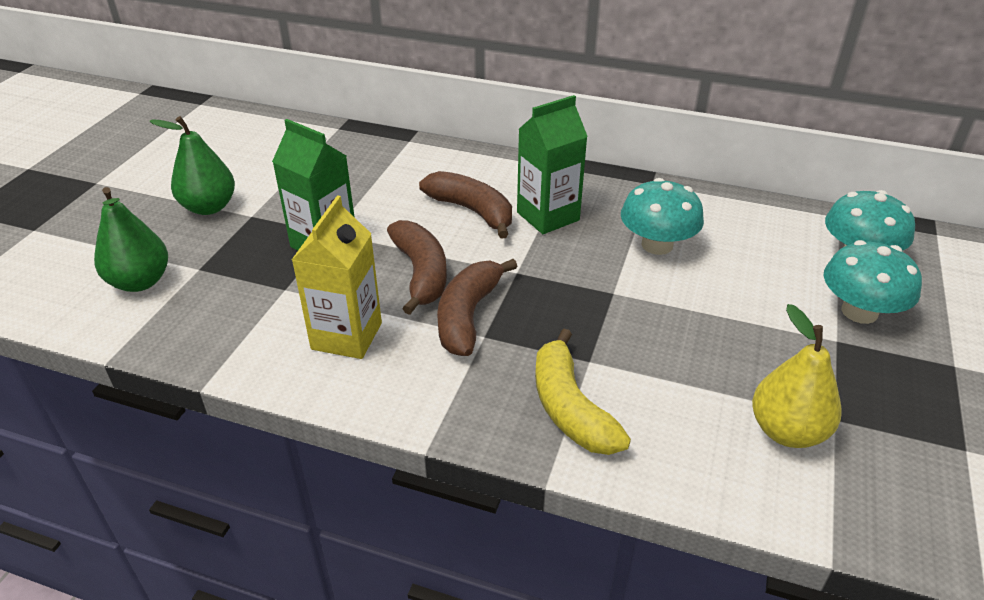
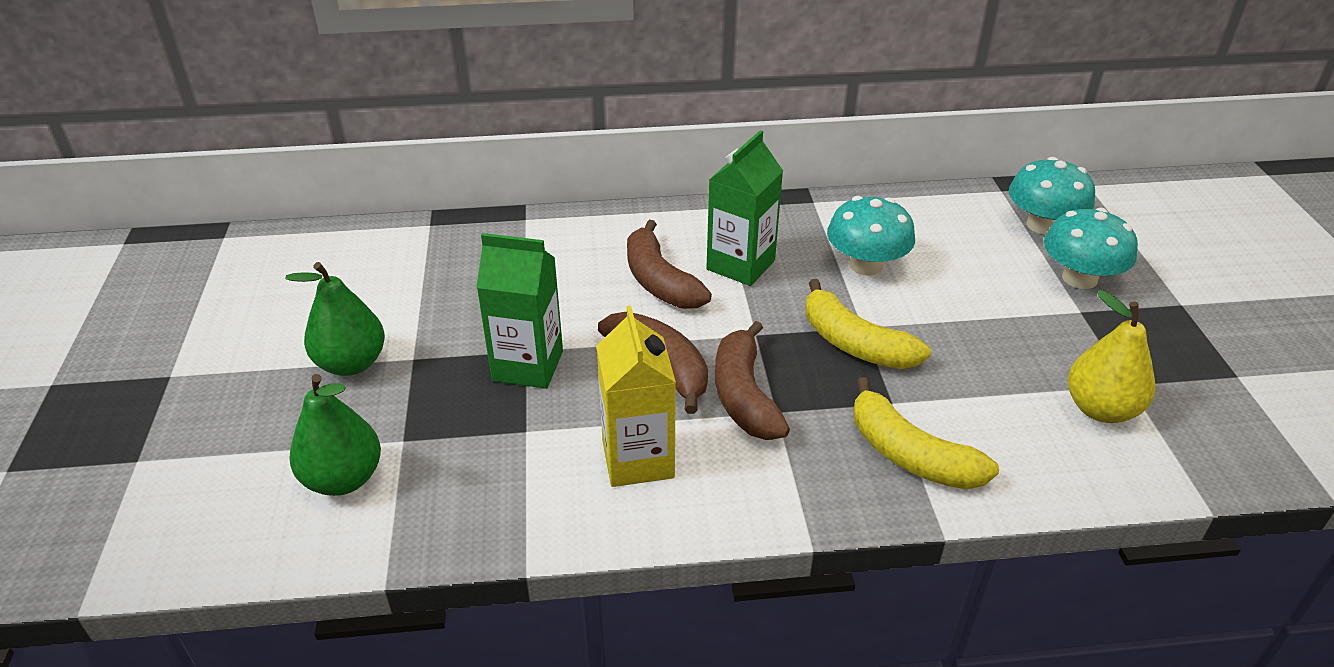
camera: 25 degrees left, 0 degrees up
brown banana [419,171,512,238] -> brown banana turned 135 degrees counterclockwise [627,220,712,309]
none -> yellow banana [806,279,931,369]

